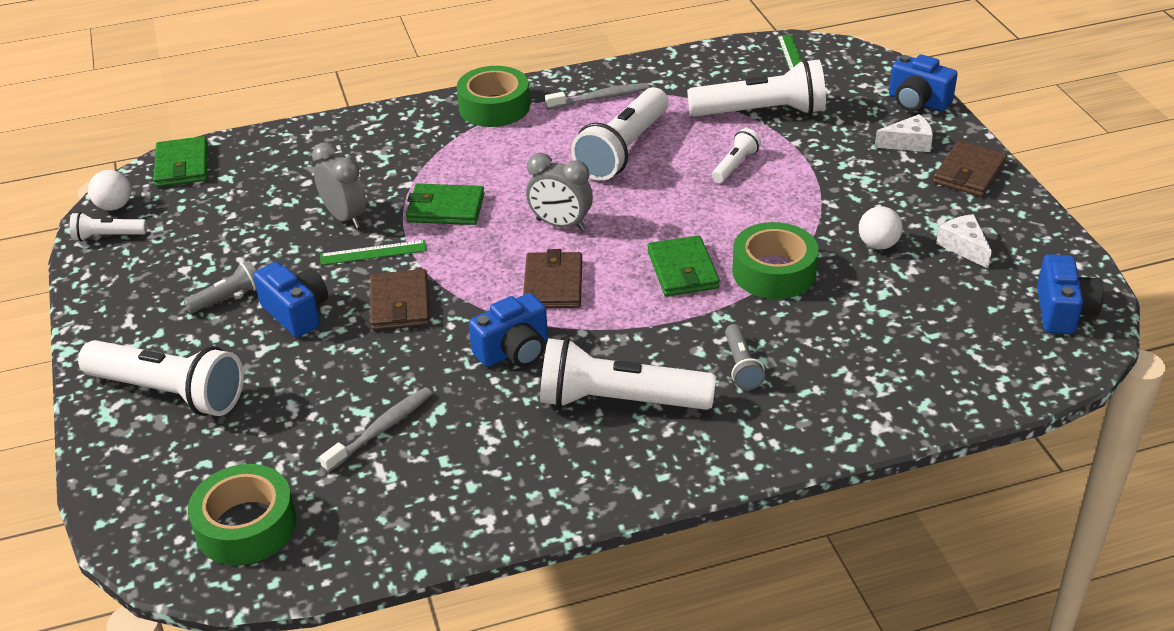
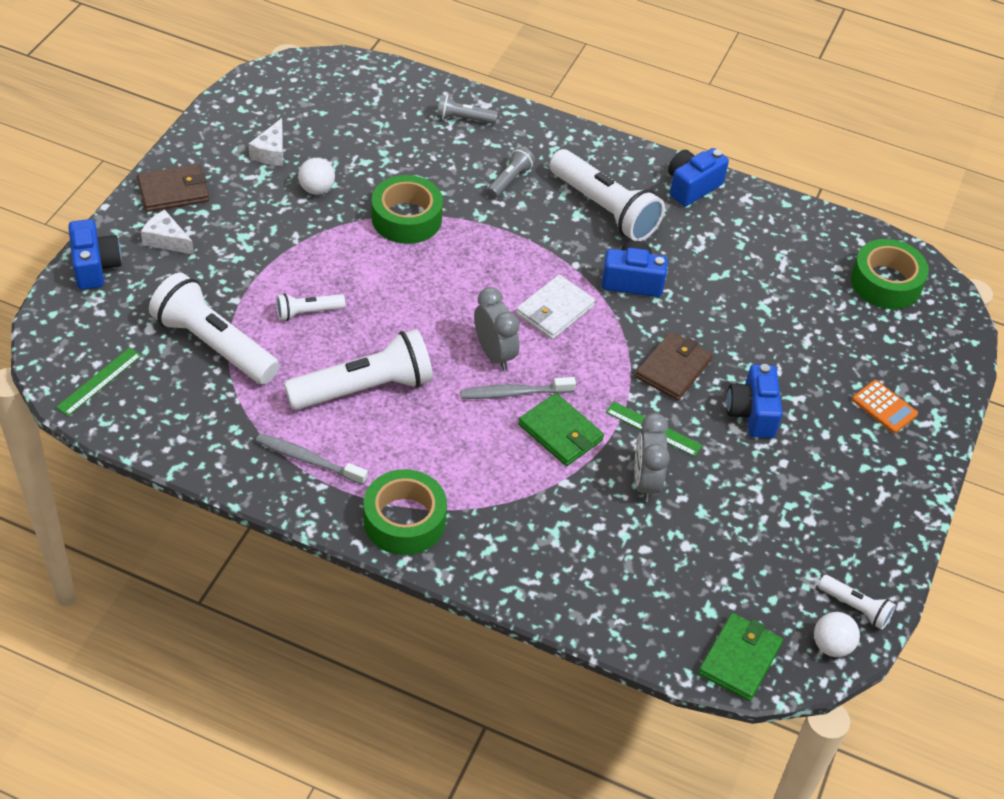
camera: 145 degrees left, 10 degrees up
white flashlight [78,340,244,416] -> orange calculator [852,380,918,433]
grey flashlight [184,261,256,313] -> grey flashlight moved to [437,95,498,124]
grey toothbrush [319,387,433,473] -> grey toothbrush moved to [460,377,576,399]
brown wallet [523,249,582,308] -> white wallet [516,275,595,339]
green wallet [647,235,720,296] -> none
blue camera [1037,254,1103,334] -> blue camera moved to [668,148,729,207]

